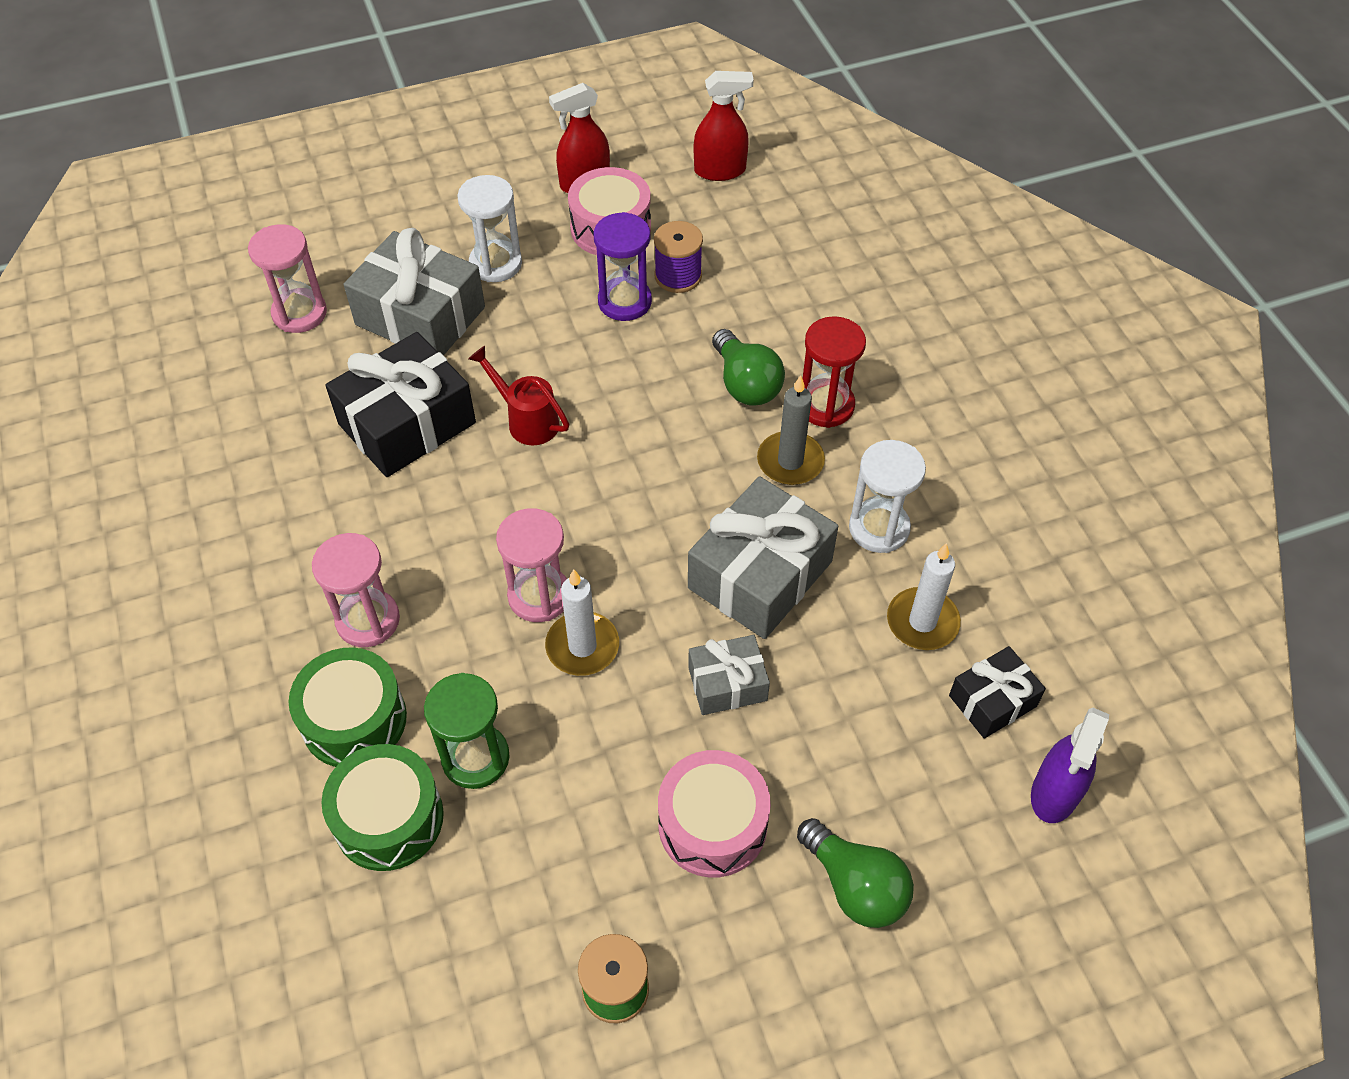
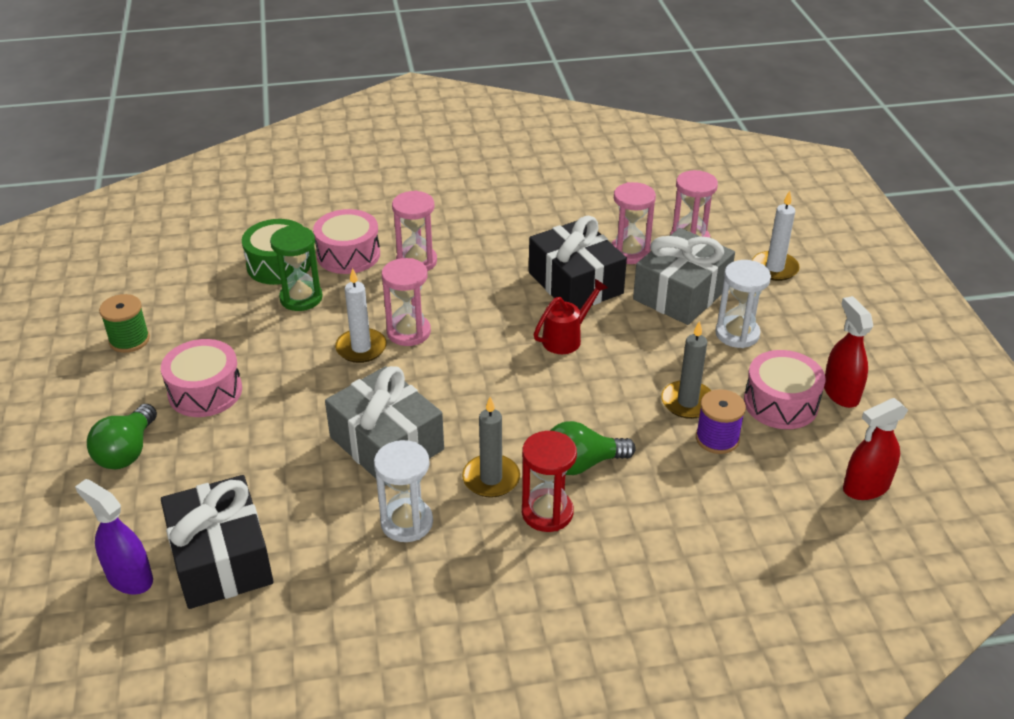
camera: 100 degrees right, 15 degrees down
green drum [289,647,407,767] -> pink drum [313,209,380,274]
purple hourglass [593,212,652,321] -> grey candle [661,321,711,419]
grey gift [688,635,770,715] -> none
red spray bottle [694,71,754,181] -> red spray bottle turned 60 degrees clockwise [843,398,908,500]
green light bulb [797,818,914,928] -> green light bulb turned 45 degrees counterclockwise [87,404,157,469]
white candle [887,543,961,650] -> white candle moved to [752,191,800,281]
black gift [949,646,1046,739] -> black gift [161,475,274,609], size x1.81
none -> pink hourglass [611,182,656,264]

